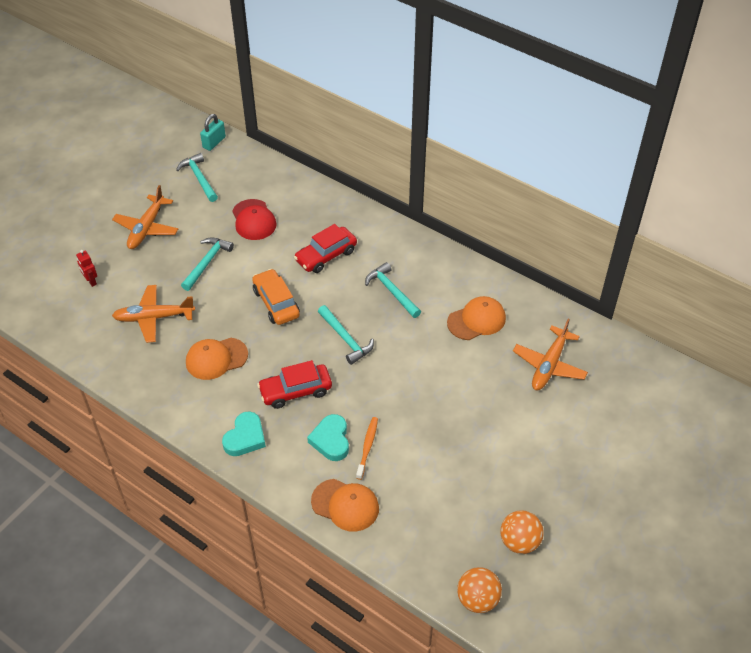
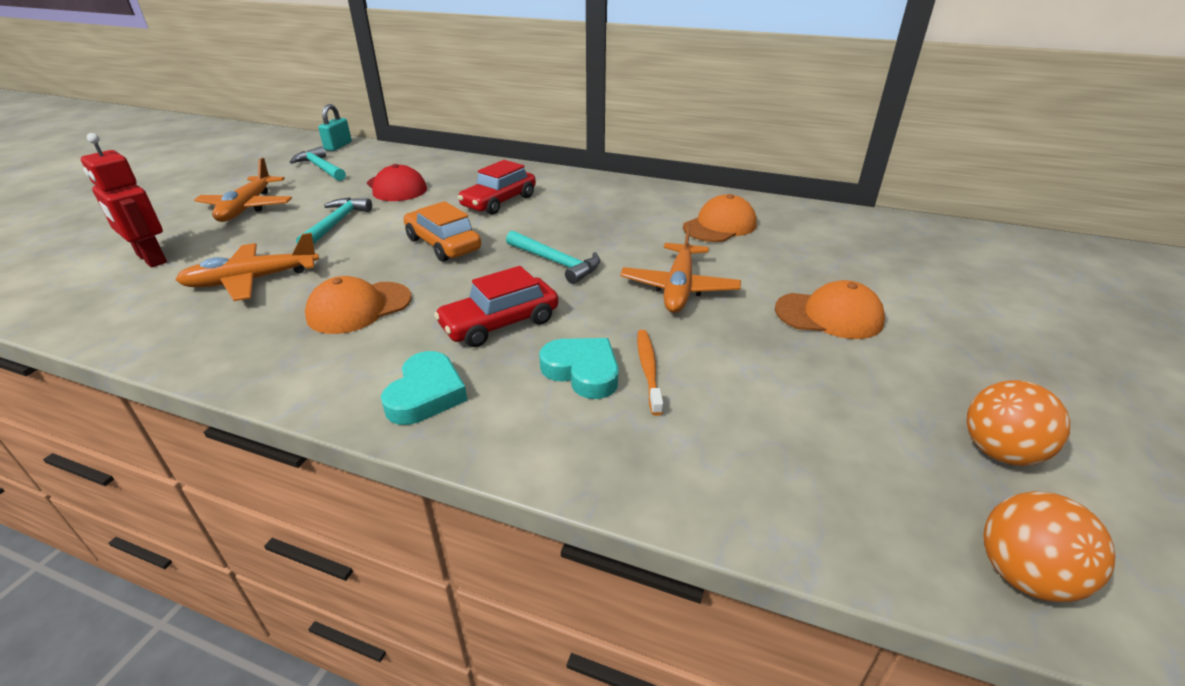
camera: 15 degrees left, 15 degrees down
red robot [76,250,97,287] -> red robot [81,133,167,267], size x1.80
turquoise heart [307,414,349,461] -> turquoise heart turned 150 degrees clockwise [539,338,619,399]
orange cap [311,479,379,532] -> orange cap moved to [775,280,885,339]
turquoise hammer [365,262,421,318] -> none
orange plane [513,319,588,390] -> orange plane moved to [620,222,741,313]

